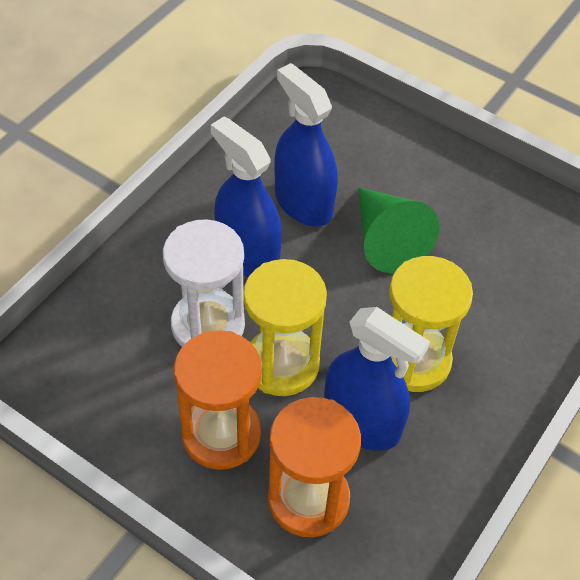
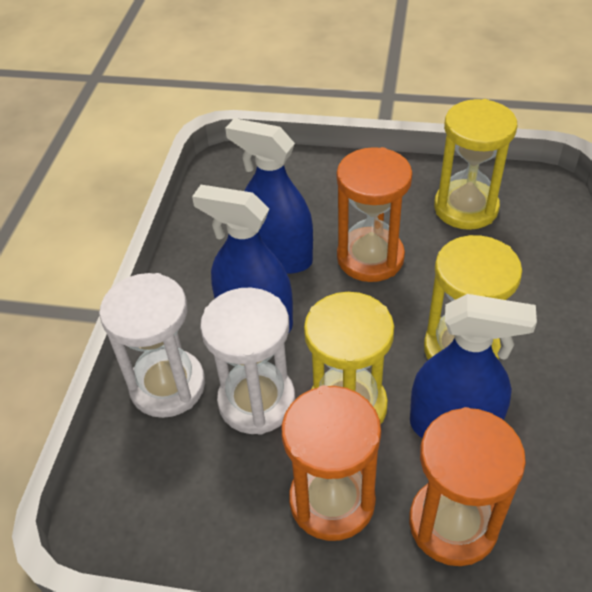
camera: 20 degrees left, 5 degrees down
green cone [358,188,439,273] -> orange hourglass [337,147,412,282]
none -> white hourglass [99,273,205,418]
none -> yellow hourglass [434,99,517,230]

